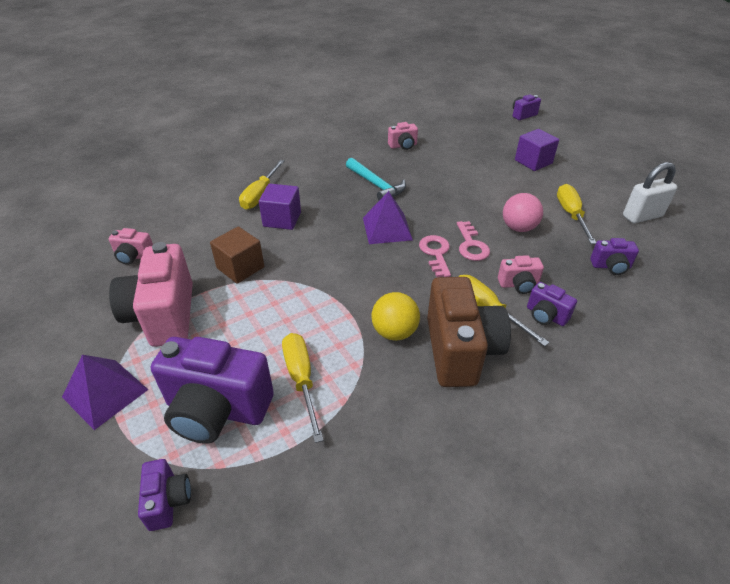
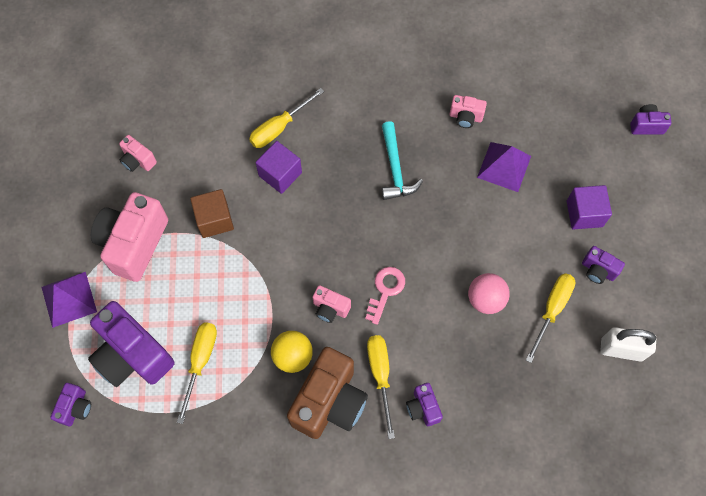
camera: 30 degrees right, 25 degrees up
purple pyramid [363,191,413,244] -> purple pyramid moved to [477,142,531,192]
pink key [457,221,490,261] -> none
pink camera [498,255,544,294] -> pink camera moved to [312,285,351,323]
purple camera [590,238,639,275] -> purple camera moved to [582,246,625,284]

